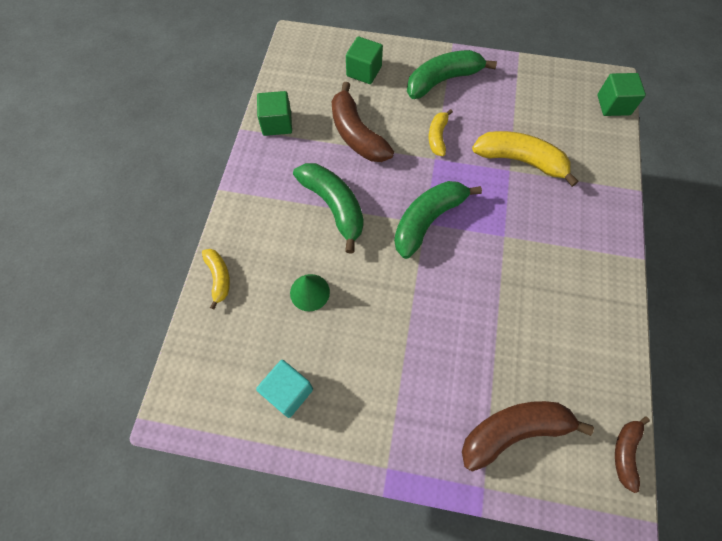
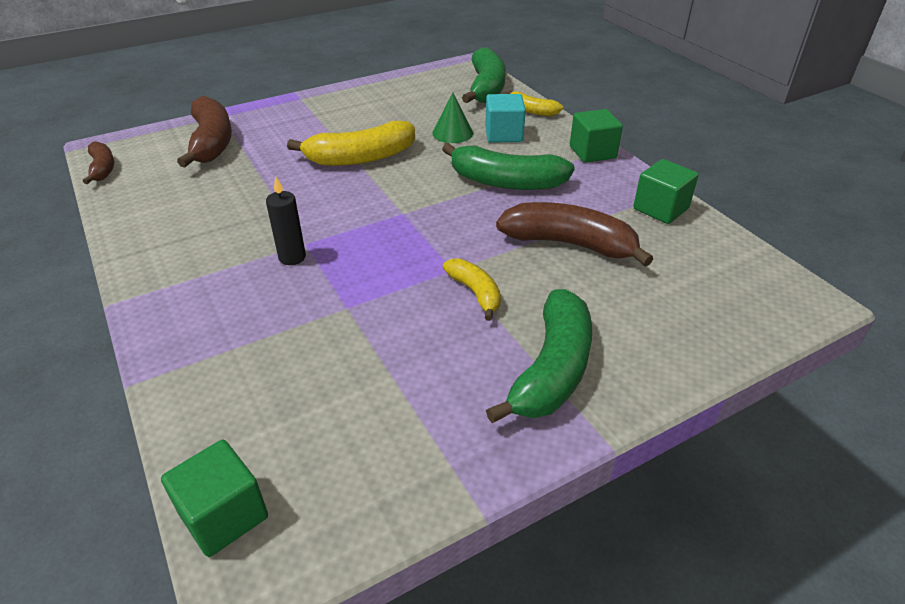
camera: 140 degrees right, 25 degrees down
turquoise cube [256,360,313,418] -> turquoise cube moved to [485,94,526,143]
green cube [346,36,383,84] -> green cube moved to [570,109,623,163]
green banana [394,181,482,259] -> green banana moved to [462,47,506,103]
brown banana [462,401,594,472] -> brown banana turned 45 degrees counterclockwise [177,96,232,168]
yellow banana [472,131,578,187] -> yellow banana moved to [287,121,415,166]
none -> black candle [266,177,306,265]

